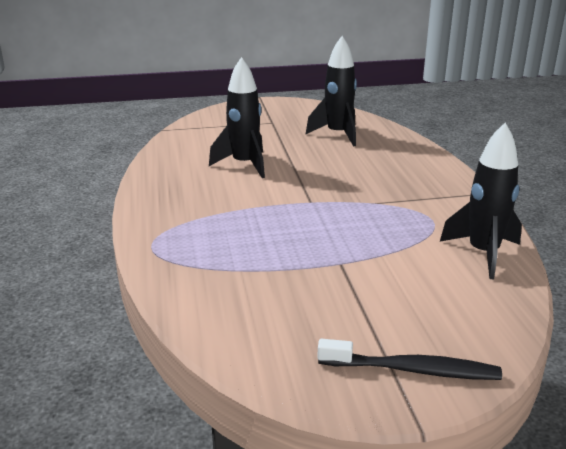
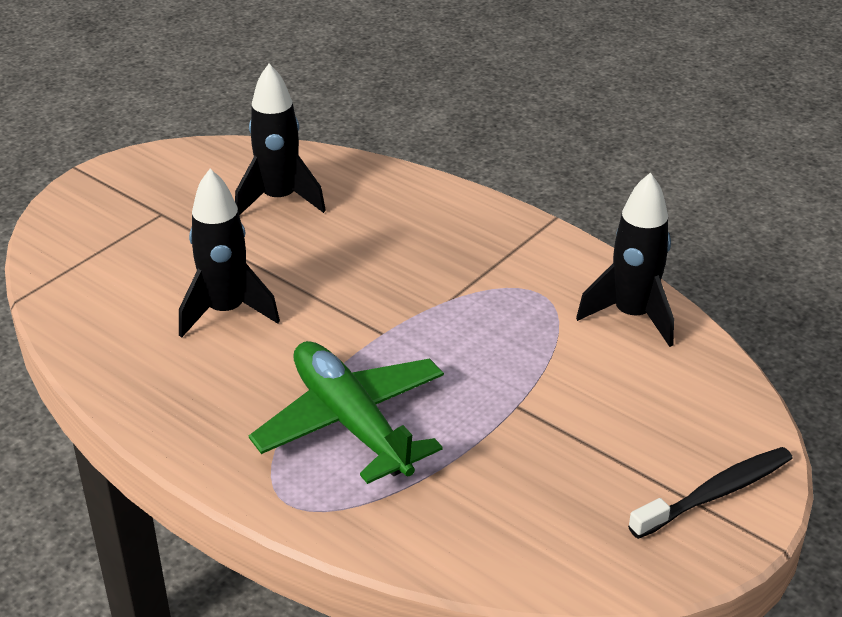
camera: 40 degrees left, 10 degrees up
none -> green plane [249,341,444,484]

